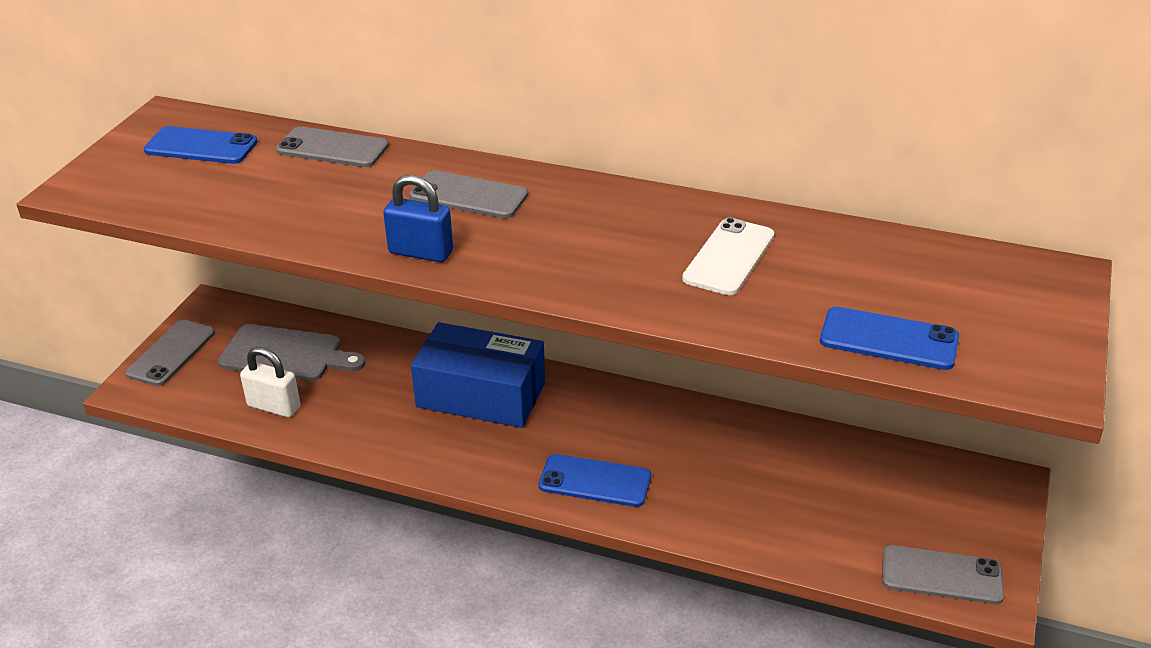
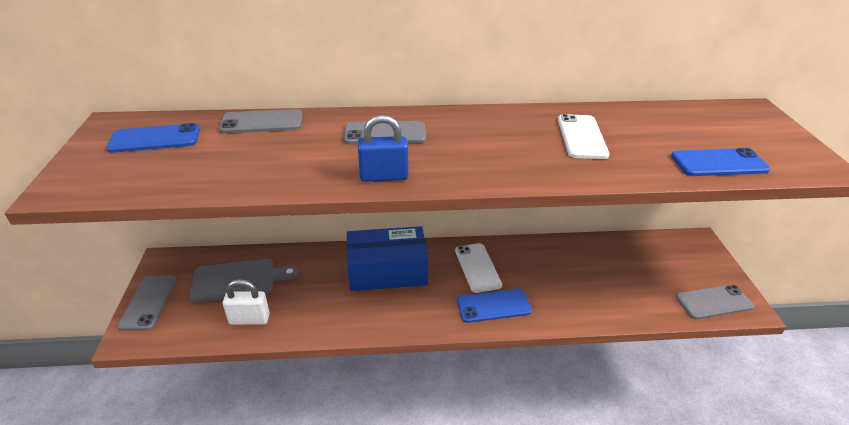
camera: 25 degrees left, 0 degrees up
none -> white phone [455,243,502,293]

